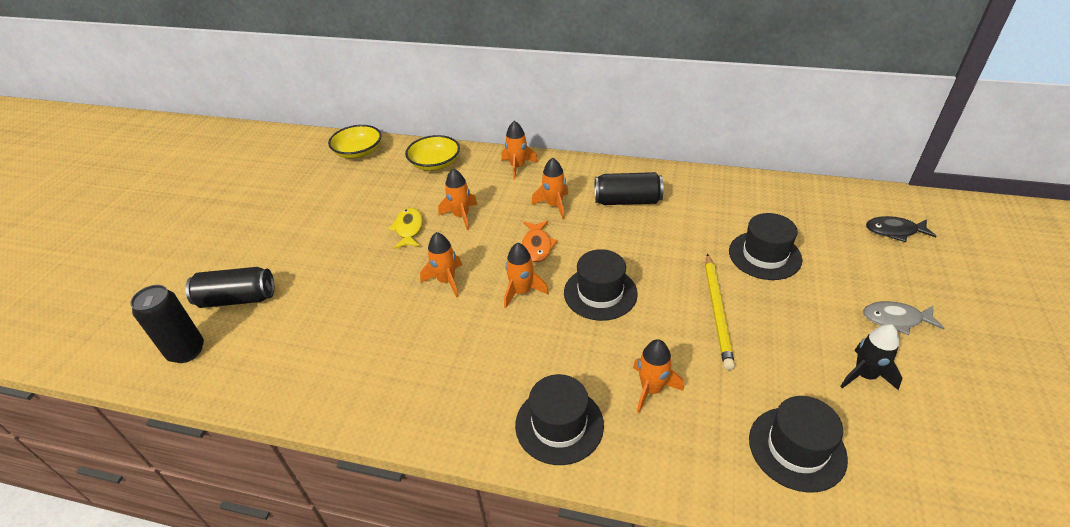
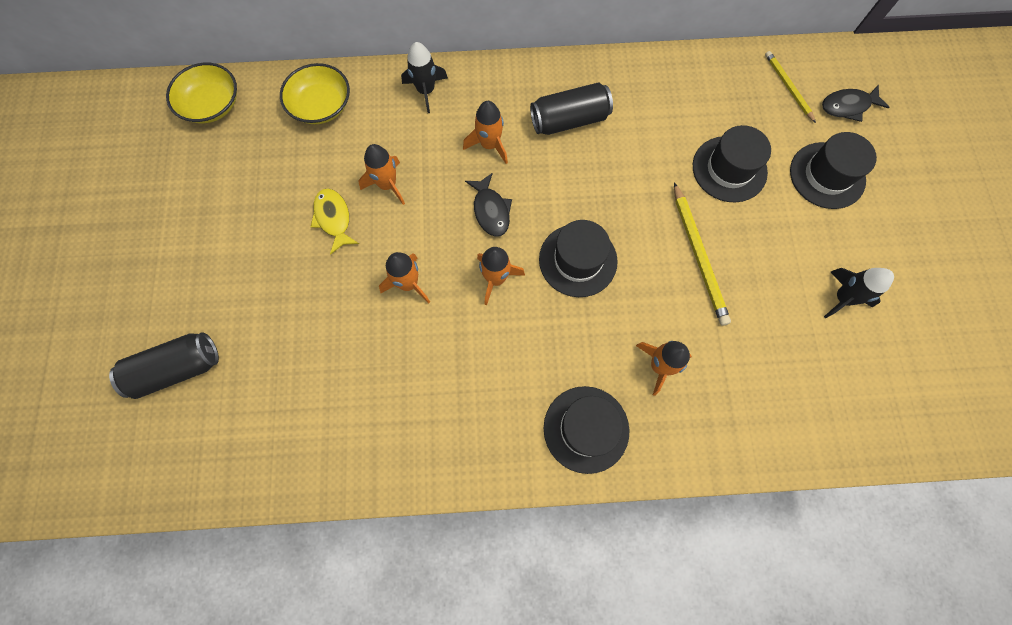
camera: 20 degrees left, 30 degrees up
black can [130,285,204,363] -> none
orange rocket [501,121,538,180] -> black rocket [401,42,448,113]
orange fish [522,221,558,262] -> black fish [465,173,512,237]
black hat [749,396,848,493] -> black hat moved to [790,132,877,209]
grey fish [863,301,945,335] -> none
none -> yellow pencil [765,51,816,123]

